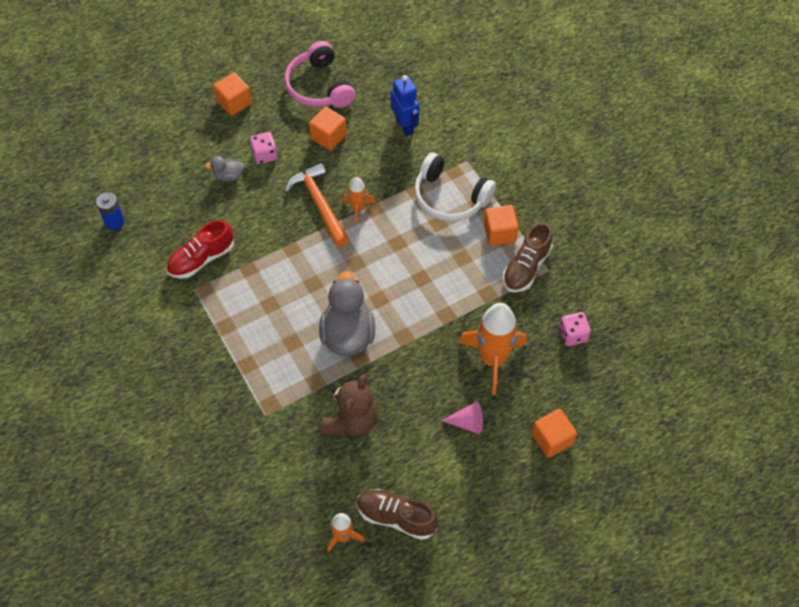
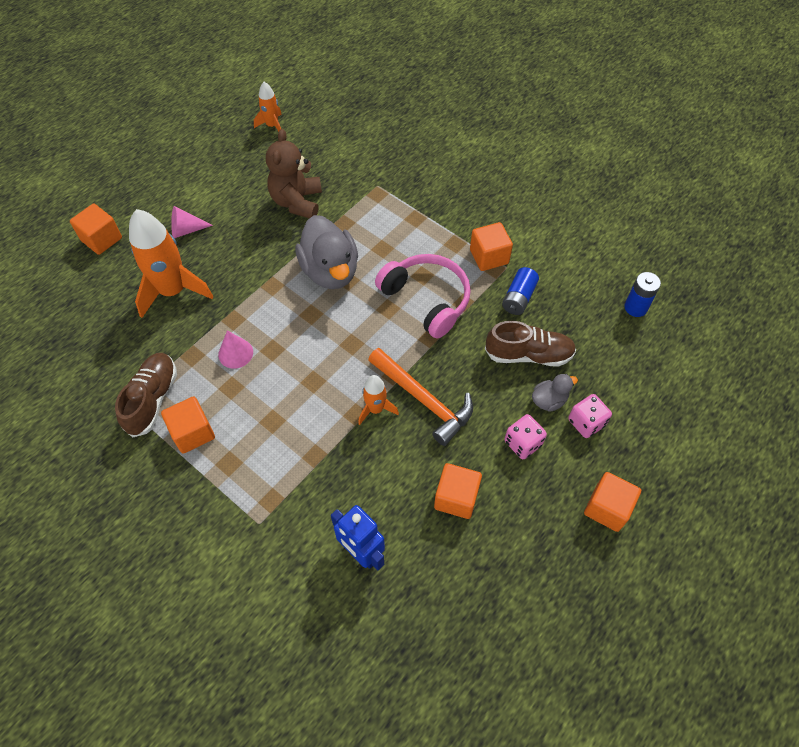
camera: 160 degrees right, 0 degrees up
red shoe [166,220,234,279] -> blue battery [502,267,539,315]
pink headphones [284,41,355,108] -> pink headphones moved to [375,254,471,339]
brown shoe [357,489,438,540] -> brown shoe moved to [485,321,576,367]
white headphones [414,153,496,222] -> none
pink dice [559,312,591,346] -> pink dice moved to [568,394,612,438]
none -> pink cone [218,330,253,369]
none -> orange cube [470,222,513,271]

